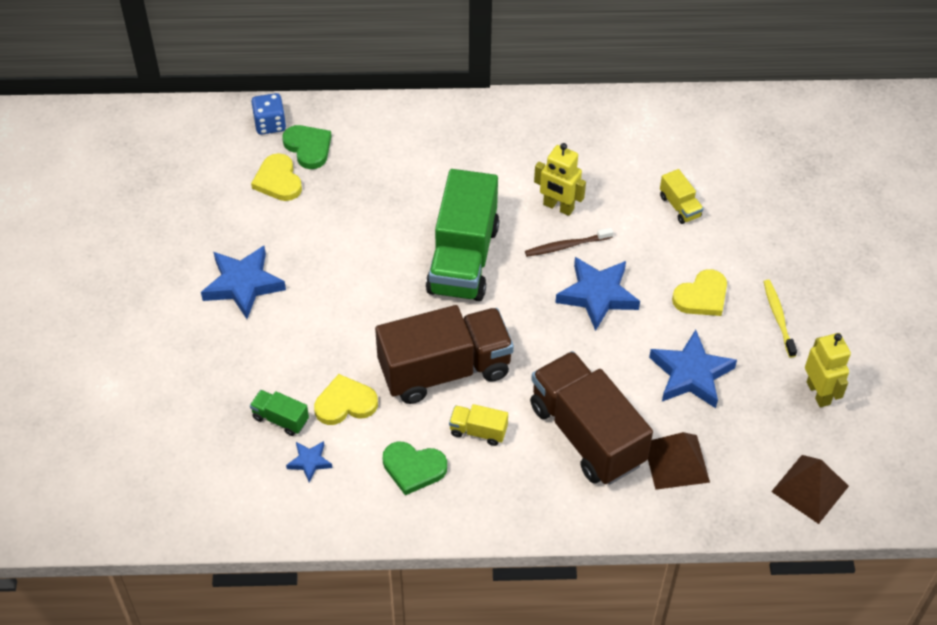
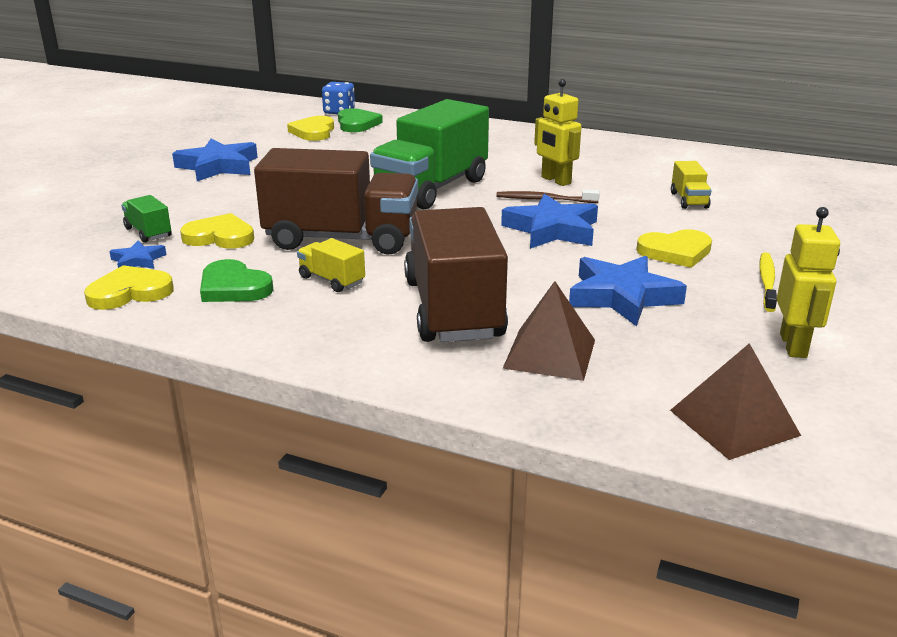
camera: 25 degrees right, 25 degrees down
none -> yellow heart [84,265,174,310]

